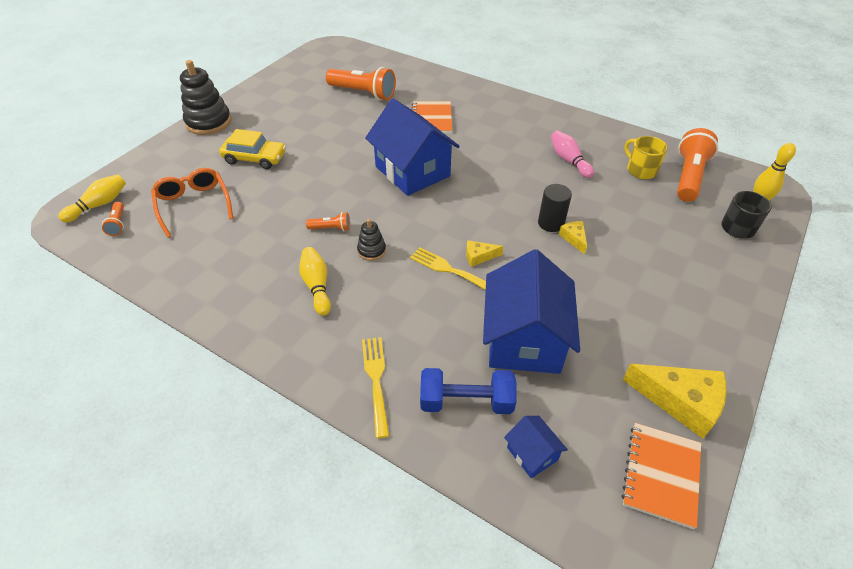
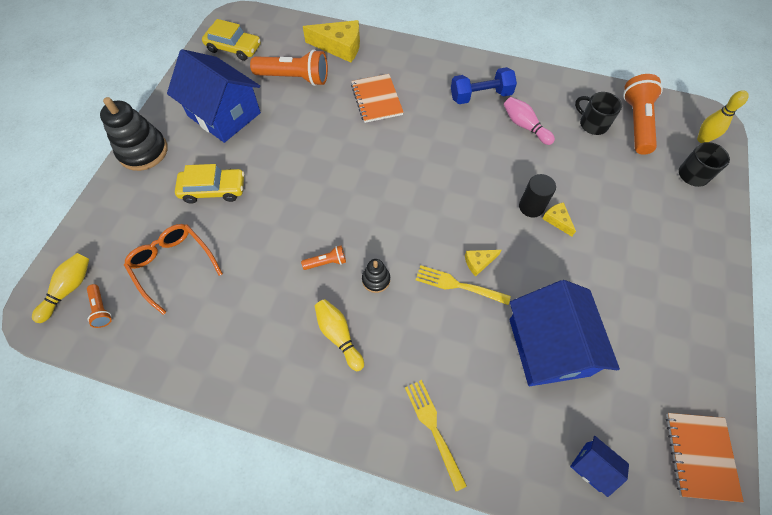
camera: 15 degrees left, 15 degrees up
blue house [365,98,460,196] -> blue house moved to [167,49,261,143]
blue dumbbell [420,368,517,414] -> blue dumbbell moved to [451,67,517,104]
yellow cheese [623,364,727,439] -> yellow cheese moved to [303,20,360,63]
yellow mug [624,136,668,179] -> black mug [575,92,622,135]
none -> yellow car [202,19,261,61]

